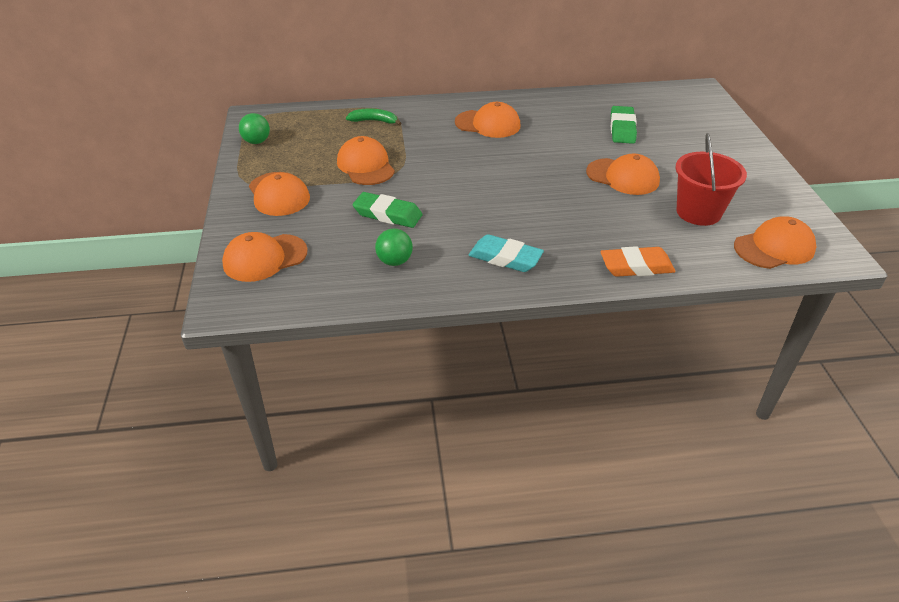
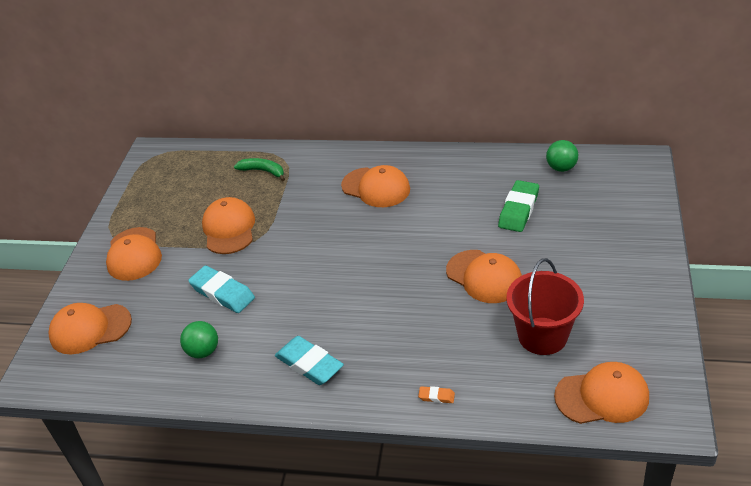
camera: 20 degrees right, 0 degrees up
green ball [239,113,270,144] -> green ball moved to [546,140,578,172]
green eraser [353,192,423,228] -> turquoise eraser [188,266,255,313]
orange eraser [600,246,676,277] -> orange eraser [418,386,455,403], size x0.46

